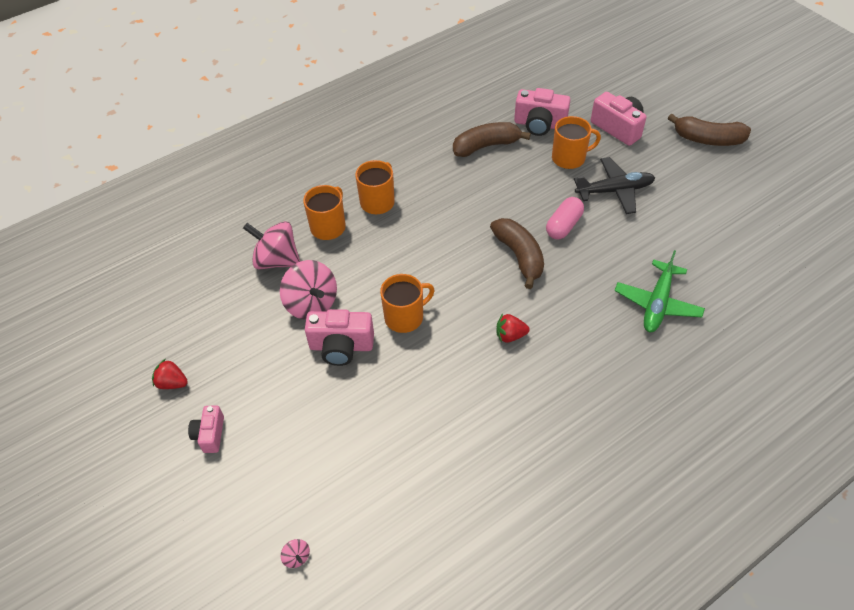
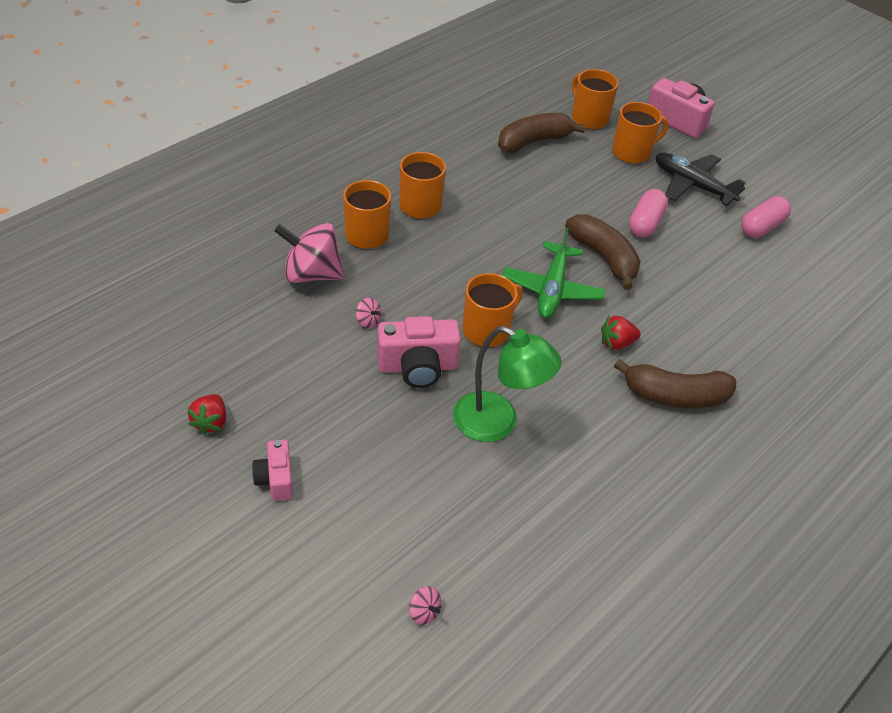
camera: 15 degrees left, 5 degrees down
red strawberry [152,359,188,389] -> red strawberry turned 90 degrees counterclockwise [187,394,226,435]
pink spinning top [280,260,337,319] -> pink spinning top [356,298,382,328], size x0.41
pink camera [514,88,570,136] -> orange mug [572,69,619,129]
black plane [574,157,655,214] -> black plane turned 120 degrees counterclockwise [656,153,746,206]
green plane [614,250,705,332] -> green plane moved to [502,227,606,318]
brown banana [668,114,751,146] -> brown banana moved to [614,359,736,408]
none -> green lamp [453,326,562,442]
none -> pink capsule [741,196,791,238]

